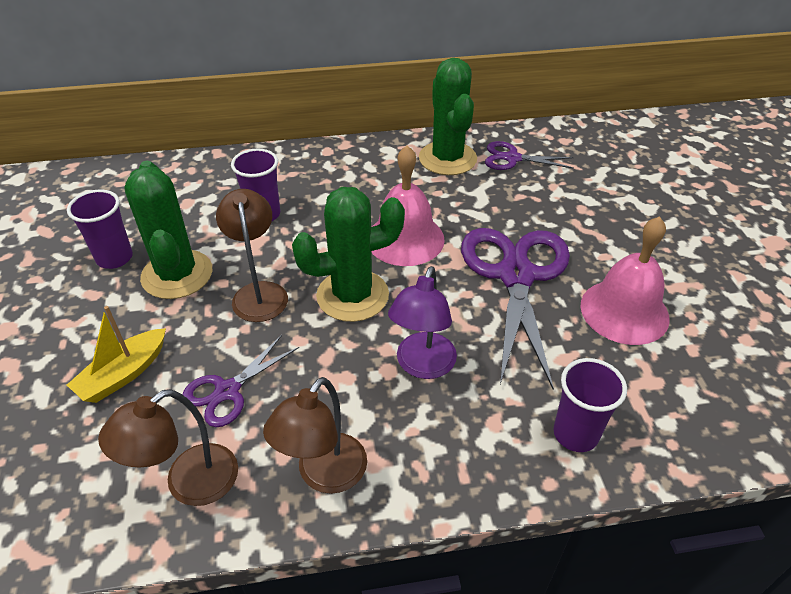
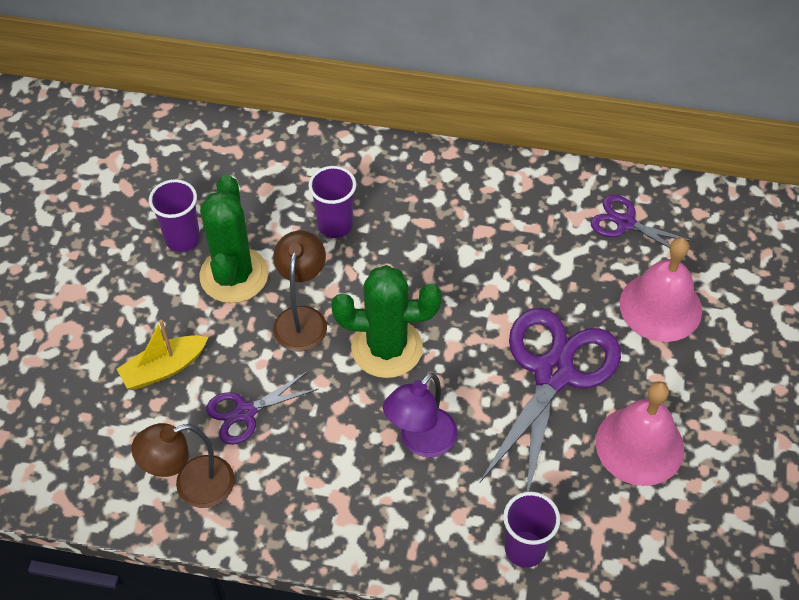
camera: 20 degrees right, 10 degrees up
brown lamp [263,377,367,494] -> none
pink bell [371,145,445,266] -> pink bell moved to [620,237,702,342]
green cactus [419,58,477,175] -> none

